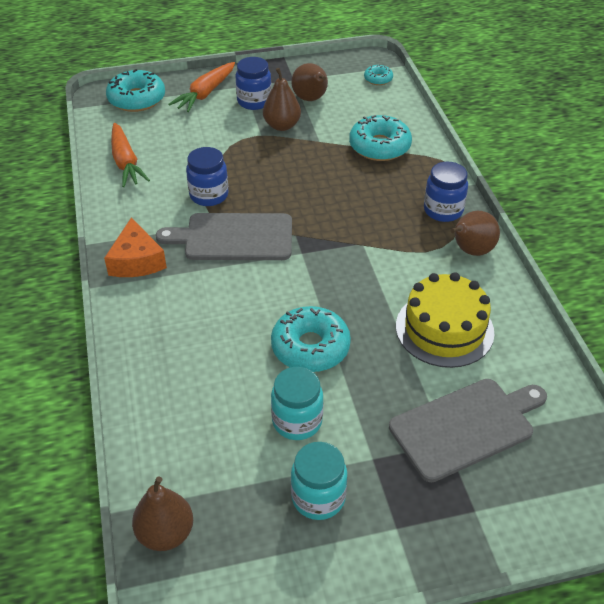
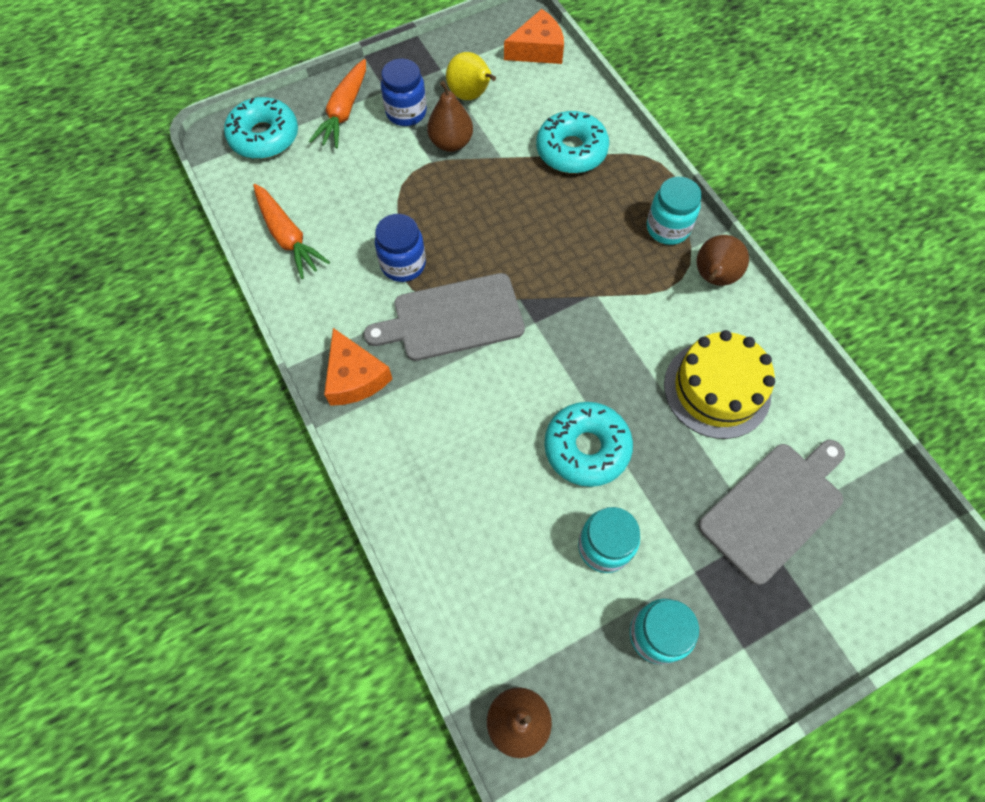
camera: 15 degrees left, 20 degrees up
brown pear [291,63,328,101] -> yellow pear [446,52,496,100]
turquoise donut [364,64,393,85] -> orange cheese [504,9,564,64]
blue jar [424,162,468,222] -> turquoise jar [647,177,702,245]

